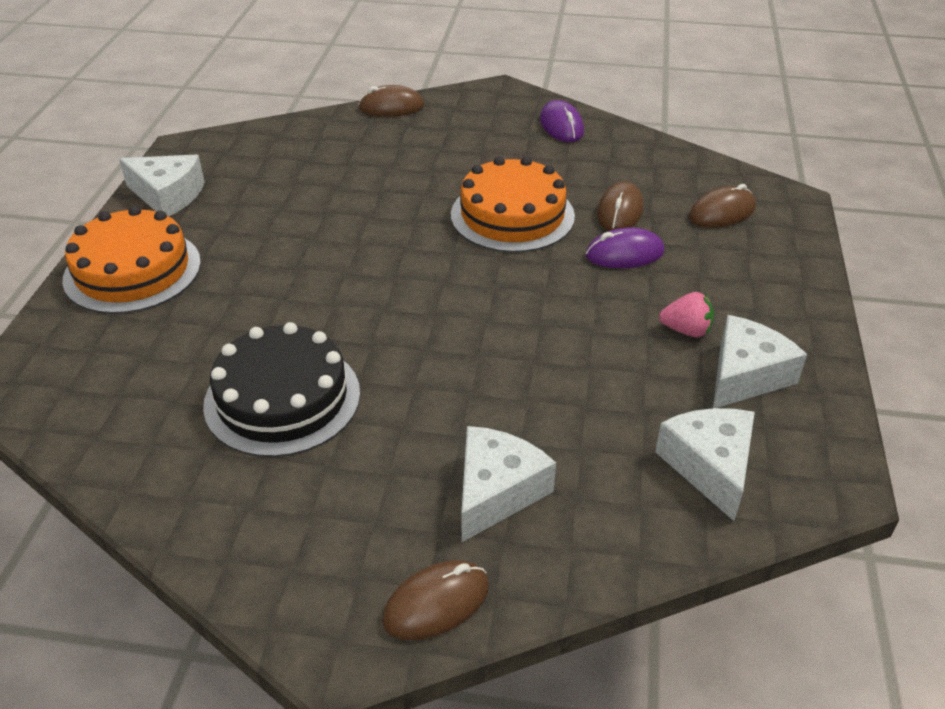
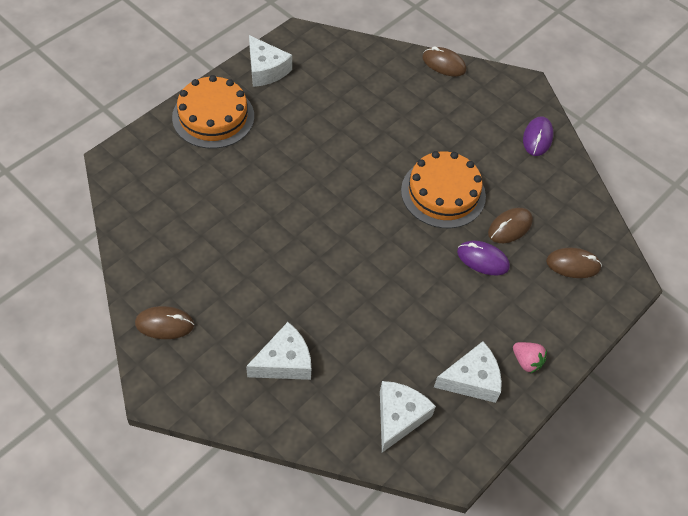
camera: 30 degrees right, 15 degrees up
black cake [203,322,360,457] -> none
brown mouse [382,560,489,640] -> brown mouse moved to [135,306,194,339]
pink strawberry [659,292,714,337] -> pink strawberry moved to [513,342,547,374]

